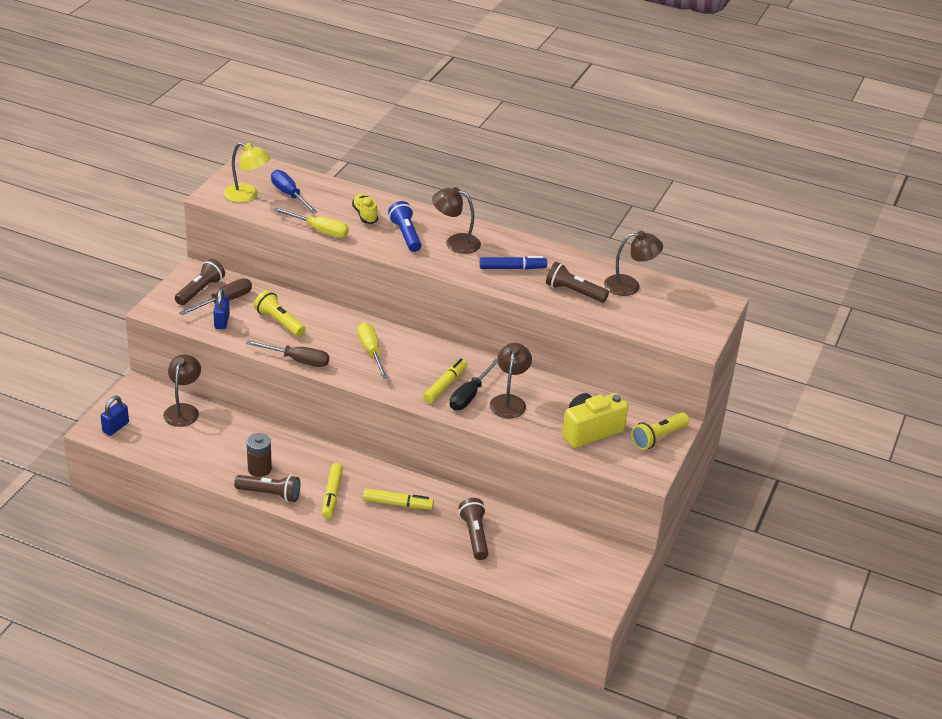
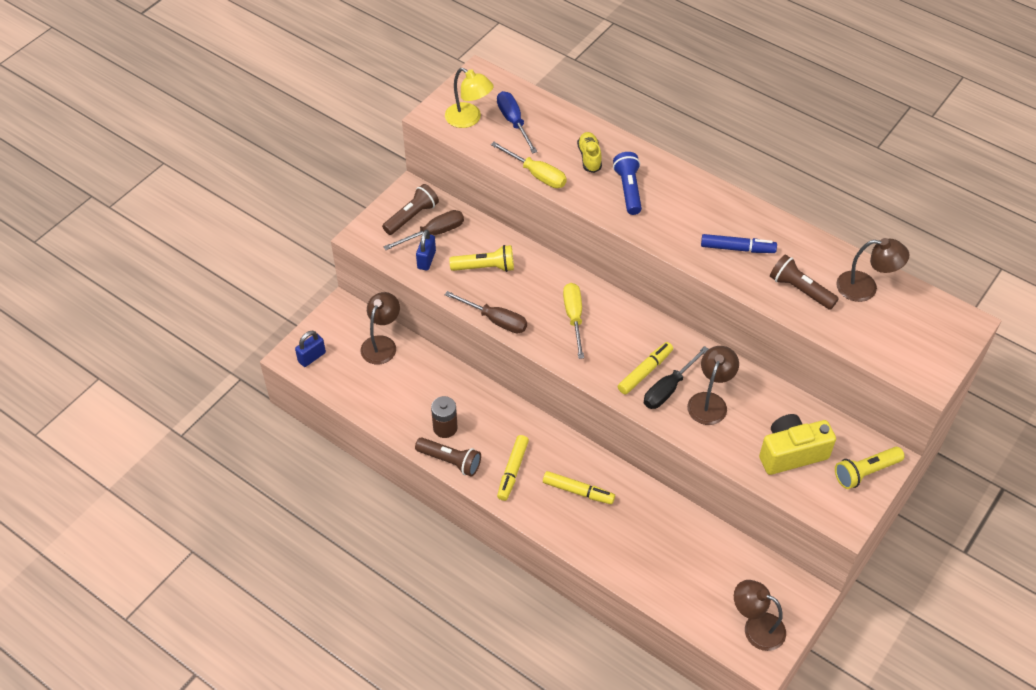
camera: 15 degrees right, 15 degrees up
yellow flashlight [254,290,306,337] -> yellow flashlight turned 120 degrees clockwise [449,245,514,272]
brown lamp [432,187,481,254] -> brown lamp moved to [734,580,786,651]
brown flashlight [459,498,488,560] -> none

